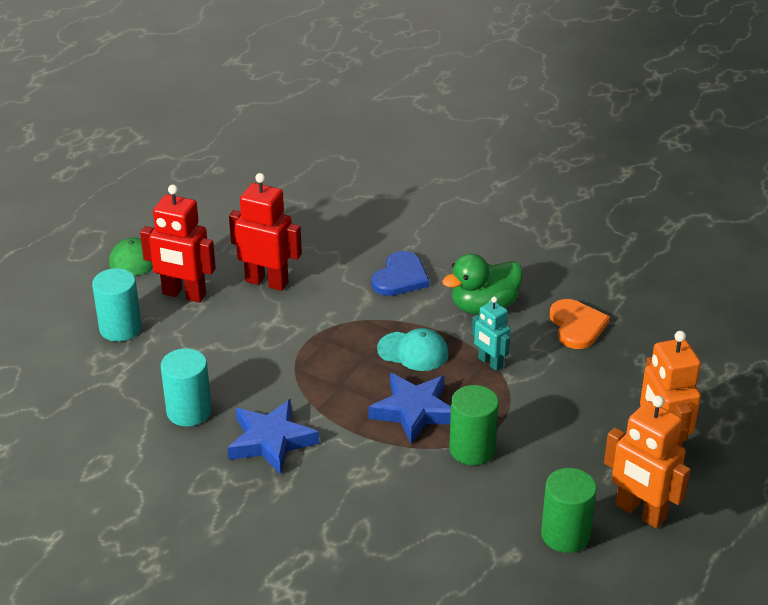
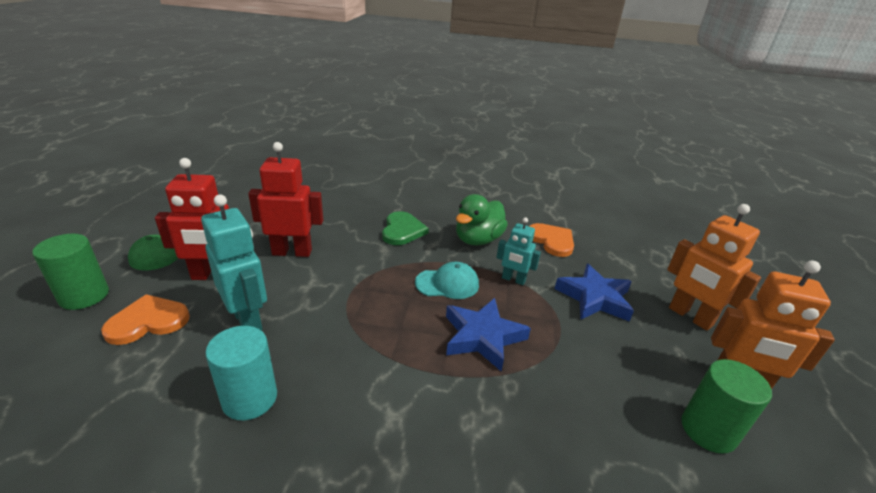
camera: 25 degrees left, 5 degrees down
turquoise cylinder [92,268,142,342] -> orange heart [101,294,190,345]
blue star [228,399,319,475] -> blue star moved to [554,264,634,322]
blue heart [371,251,430,296] -> green heart [382,211,429,245]
green cylinder [449,385,499,465] -> green cylinder moved to [32,234,109,310]
none -> turquoise robot [201,194,267,331]

